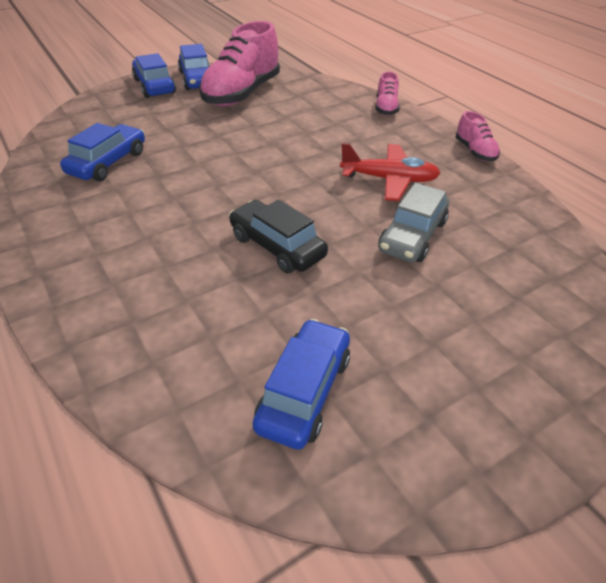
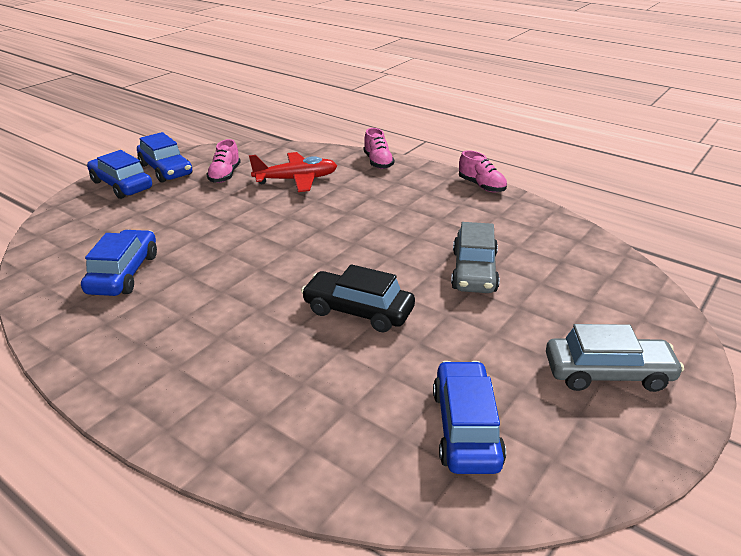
camera: 20 degrees left, 10 degrees down
pink shoe [199,21,280,106] -> pink shoe [206,139,241,183], size x0.47
red plane [340,143,441,201] -> red plane moved to [249,152,337,192]
none -> grey car [546,324,684,392]

